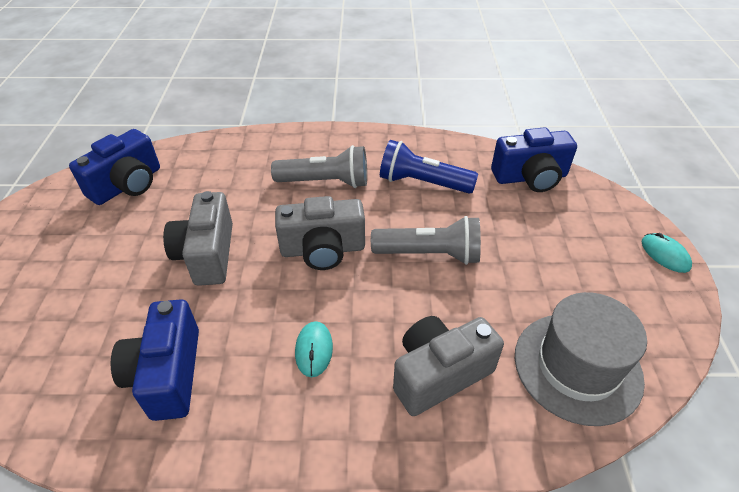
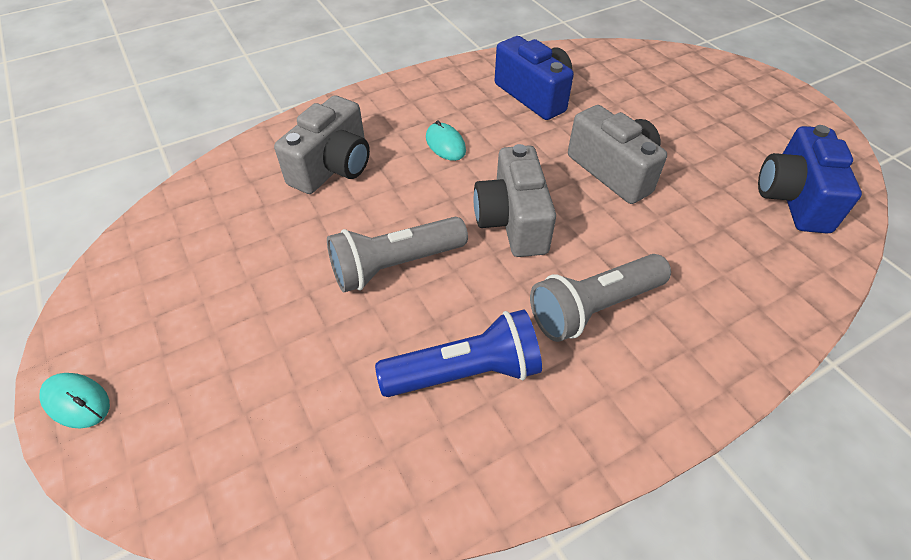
camera: 150 degrees right, 5 degrees up
grey camera [275,196,365,270] -> grey camera turned 60 degrees counterclockwise [473,144,556,257]
blue camera [491,127,577,192] -> none
grey hat [515,292,647,426] -> none

